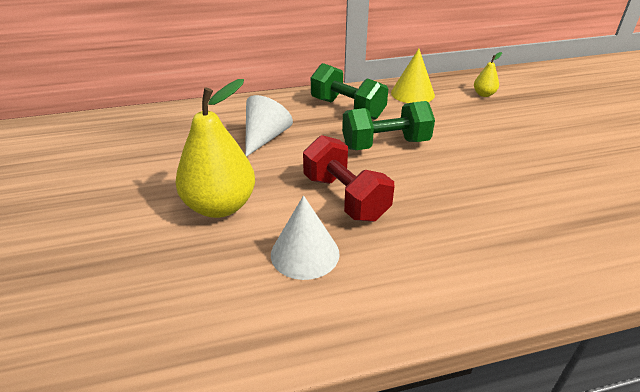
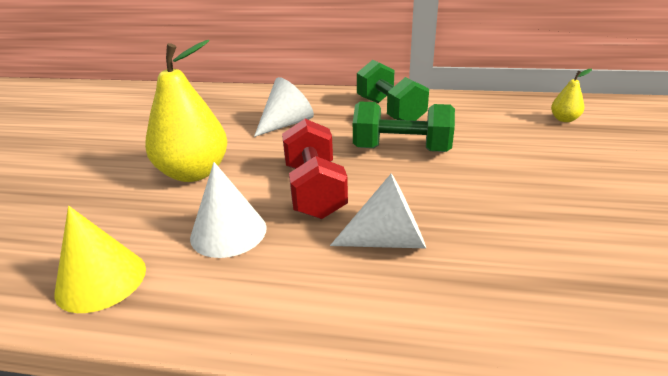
camera: 25 degrees right, 5 degrees down
yellow cone [391,49,435,103] -> yellow cone moved to [54,206,146,313]
none -> white cone [330,173,426,248]

